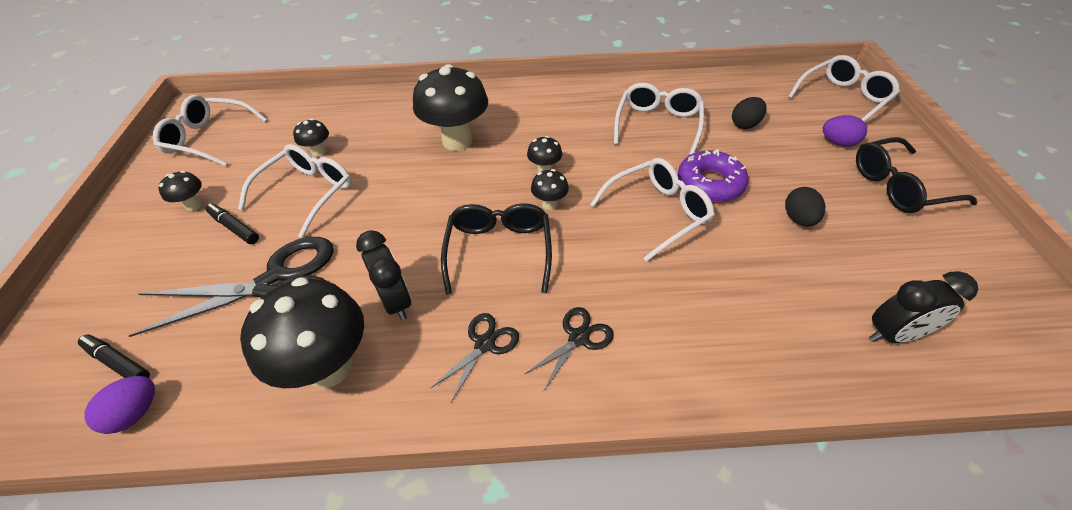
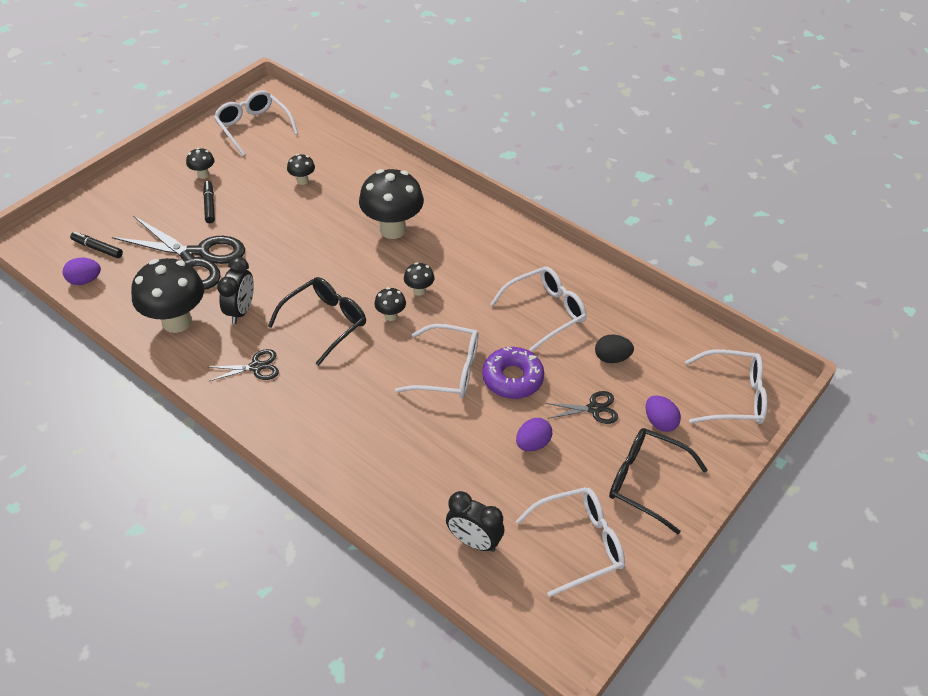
camera: 40 degrees right, 0 degrees up
black marker [78,335,150,378] -> black marker turned 45 degrees counterclockwise [70,232,123,258]
white glasses [238,144,352,238] -> white glasses moved to [516,487,625,597]
black scissors [524,307,614,391] -> black scissors moved to [545,391,618,424]
black egg [785,187,825,227] -> purple egg [516,418,552,451]

